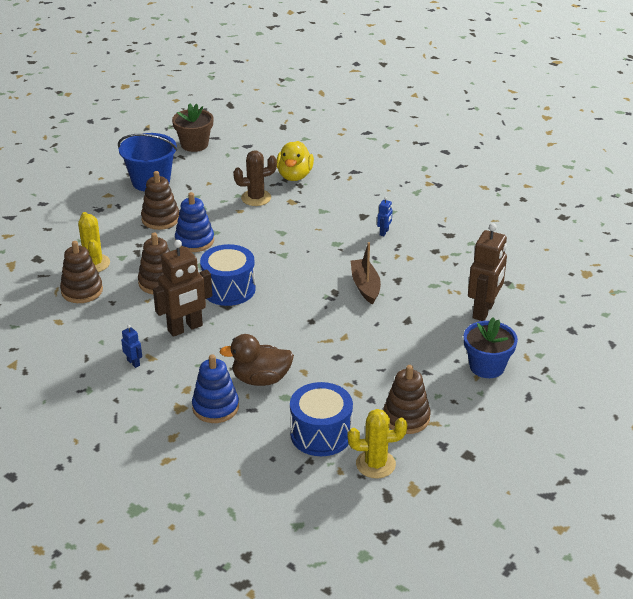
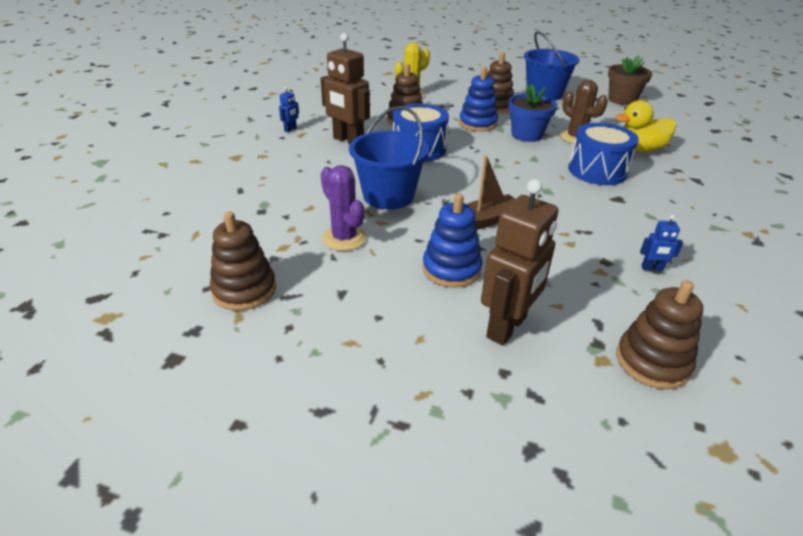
camera: 70 degrees right, 0 degrees up
brown stacking toy [60,241,103,303] -> brown stacking toy moved to [616,280,703,389]
blue stacking toy [192,354,239,423] -> blue stacking toy moved to [422,194,482,288]
brown duck [220,334,294,386] -> none
blue drum [290,382,353,456] -> blue drum moved to [568,123,639,185]
yellow cactus [348,409,407,478] -> none
blue robot [377,197,392,236] -> blue robot moved to [640,215,683,271]
blue flower pot [464,318,518,378] -> blue flower pot moved to [508,84,557,142]
brown robot [468,223,507,321] -> brown robot turned 60 degrees counterclockwise [481,179,559,345]
none -> purple cactus [321,165,366,251]
none -> blue bucket [349,106,429,210]

